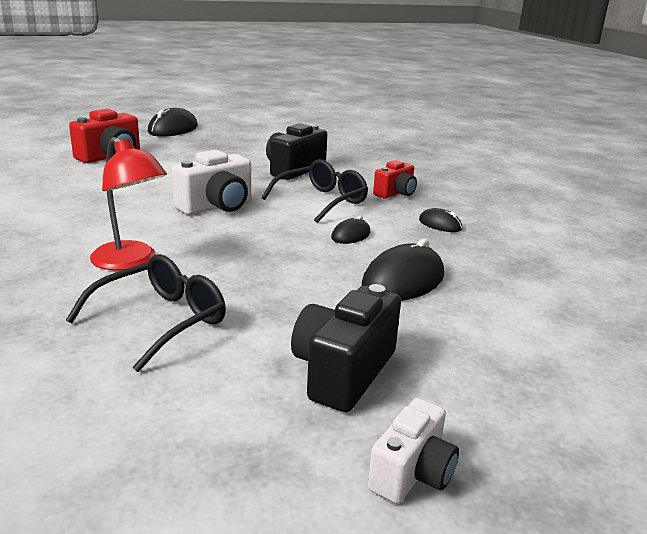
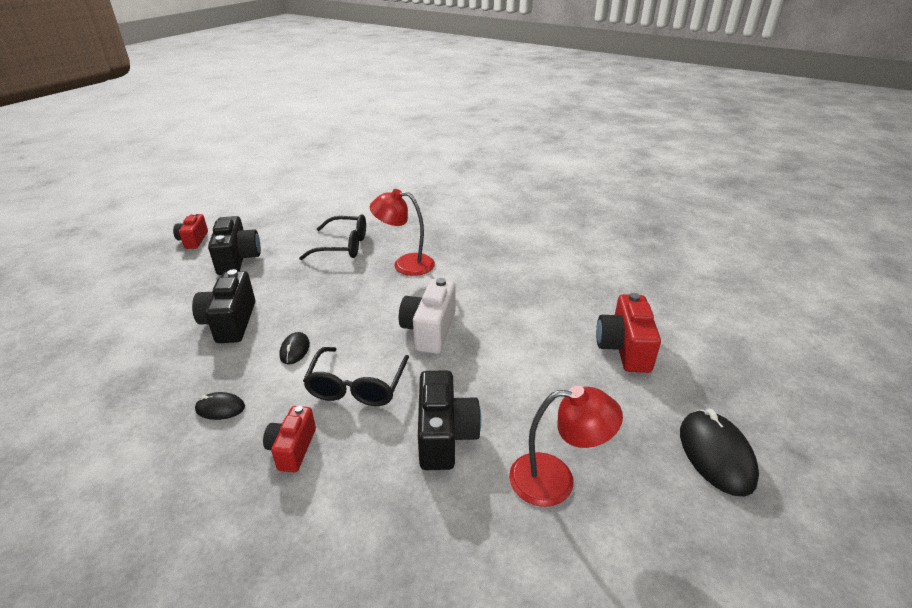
camera: 145 degrees right, 10 degrees up
black glasses [66,254,226,372] -> black glasses turned 90 degrees counterclockwise [299,214,366,260]
black mouse [362,239,444,301] -> black camera [192,269,255,343]
white camera [368,398,459,504] -> red camera [173,213,208,249]
none -> red lamp [509,386,623,507]

